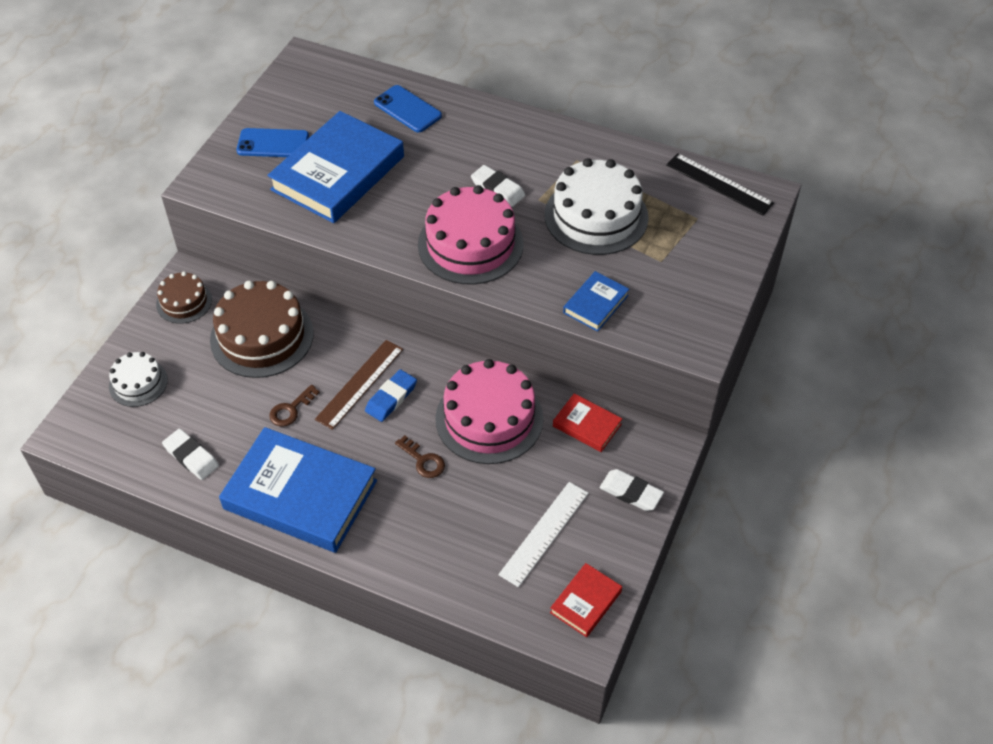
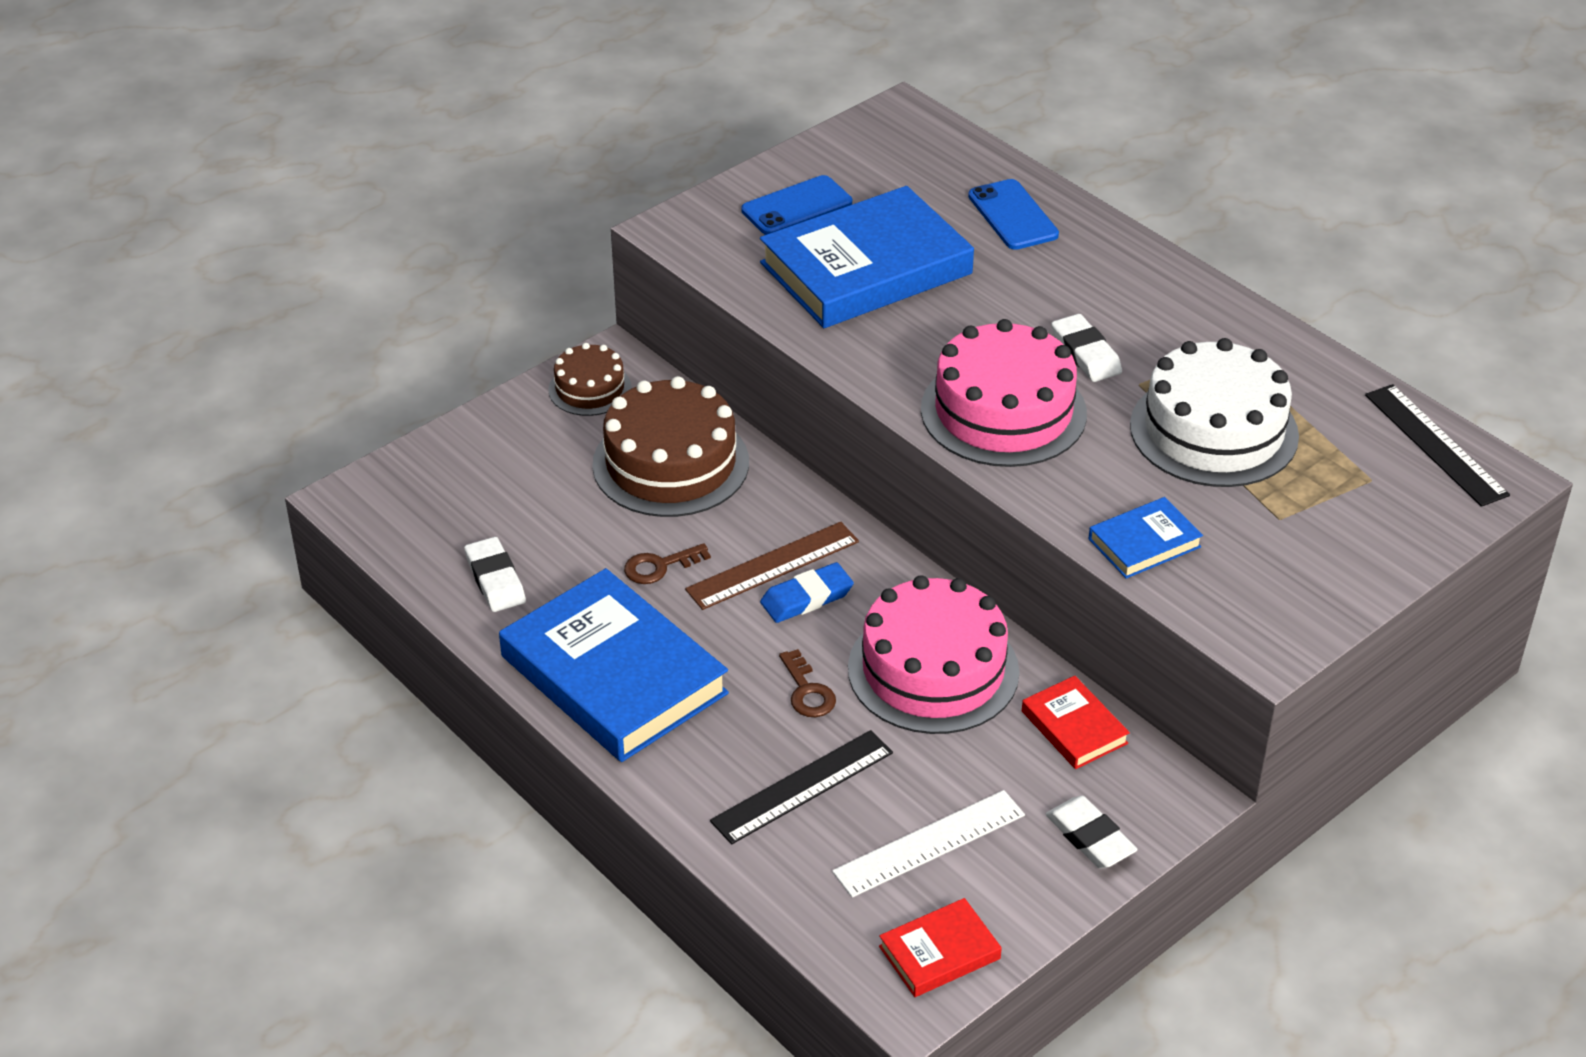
camera: 25 degrees right, 10 degrees down
white cake [109,352,168,407] -> none
blue phone [237,128,309,157] -> blue phone turned 60 degrees counterclockwise [741,175,852,235]
none -> black ruler [710,730,893,844]

